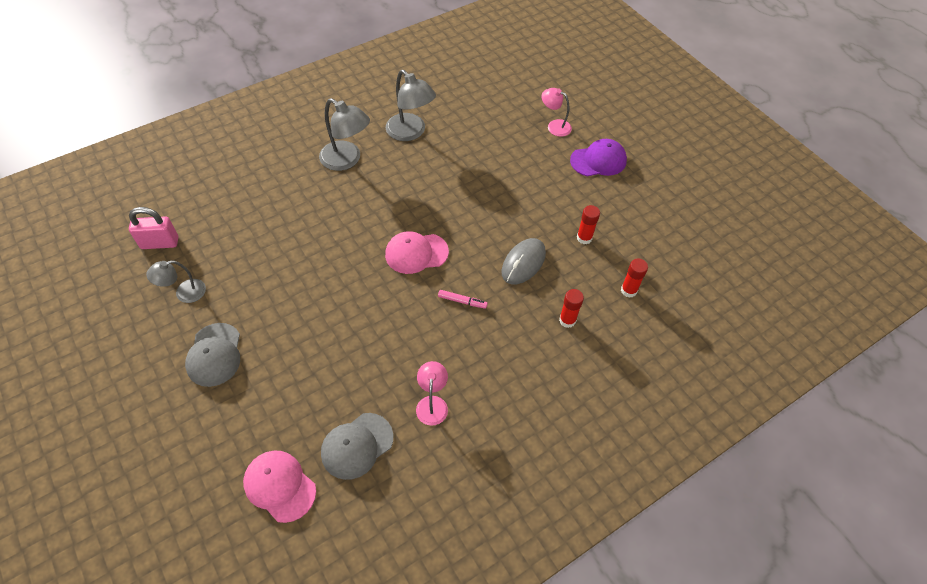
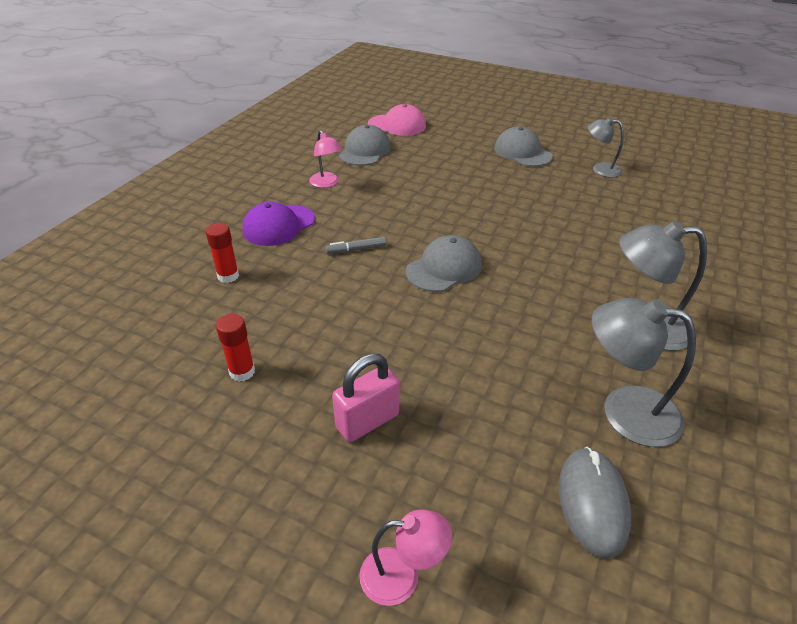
camera: 150 degrees right, 15 degrees down
pink padlock [129,207,179,249] -> pink padlock moved to [332,354,399,442]
grey lamp [146,260,206,303] -> grey lamp turned 105 degrees counterclockwise [588,117,624,177]
pink cap [385,231,449,274] -> grey cap [406,235,482,292]
pink marker [438,290,488,309] -> grey marker [326,237,386,254]
grey mouse [501,238,546,284] -> grey mouse moved to [559,447,631,559]
purple cap [570,139,627,177] -> purple cap moved to [243,202,315,246]
red glue stick [621,259,648,298] -> none

